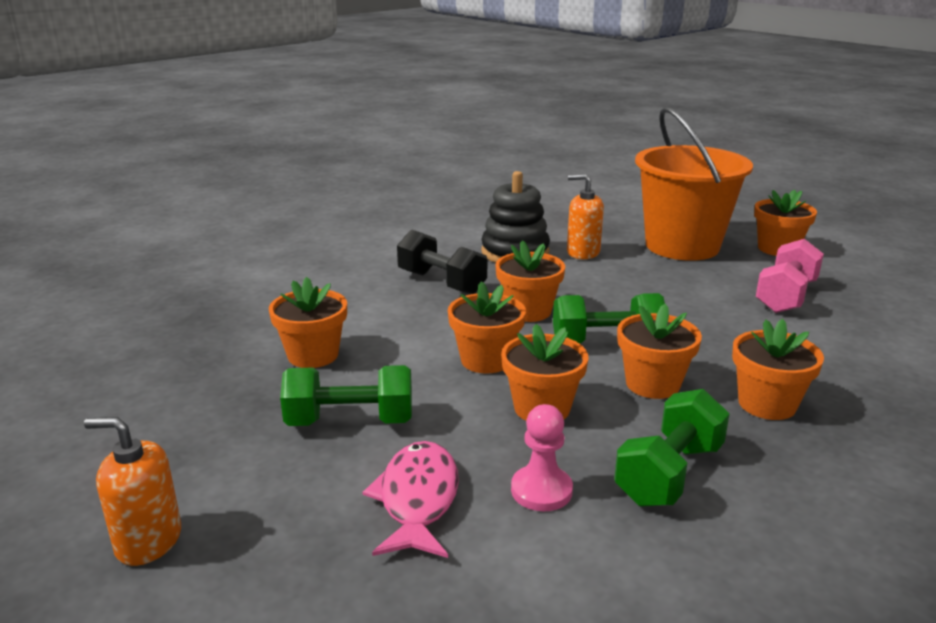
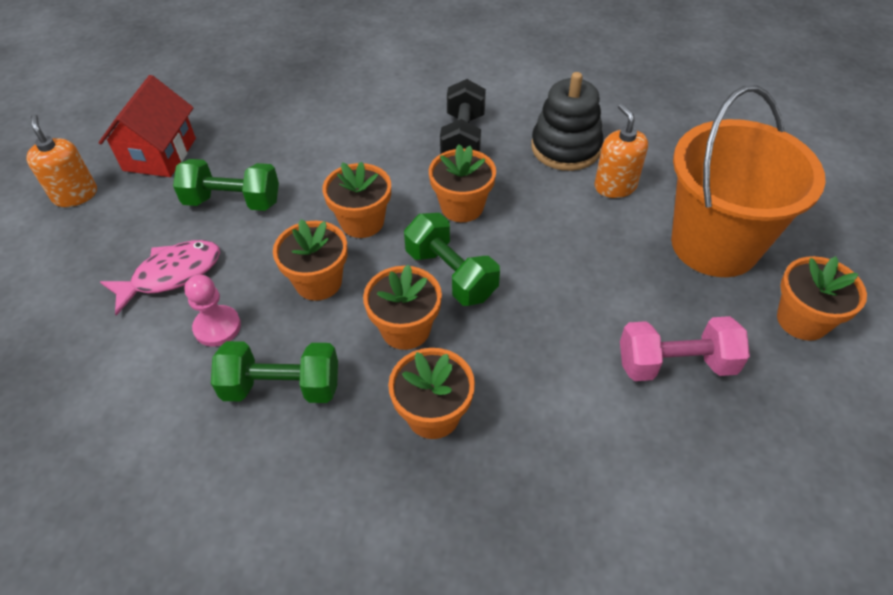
camera: 55 degrees right, 25 degrees up
orange flower pot [269,277,347,368] -> none
green dumbbell [280,365,412,426] -> green dumbbell turned 45 degrees counterclockwise [173,159,279,211]
none -> red house [98,75,196,177]

